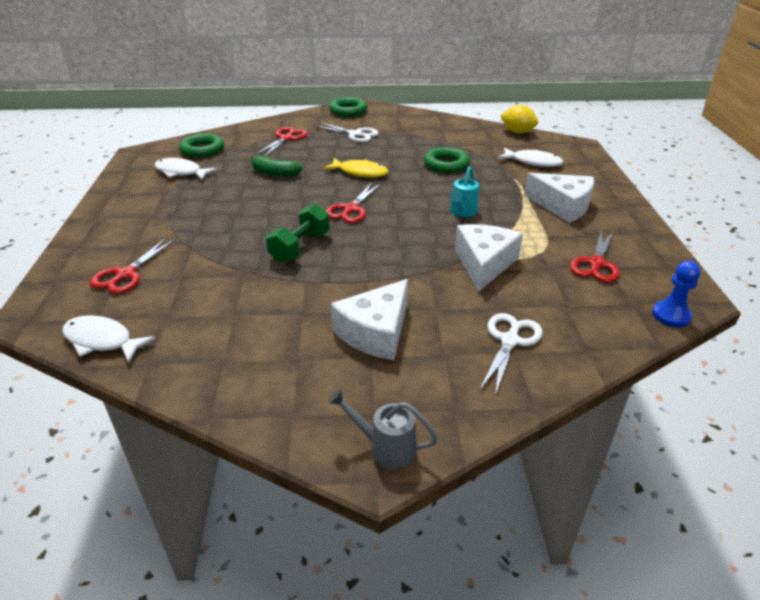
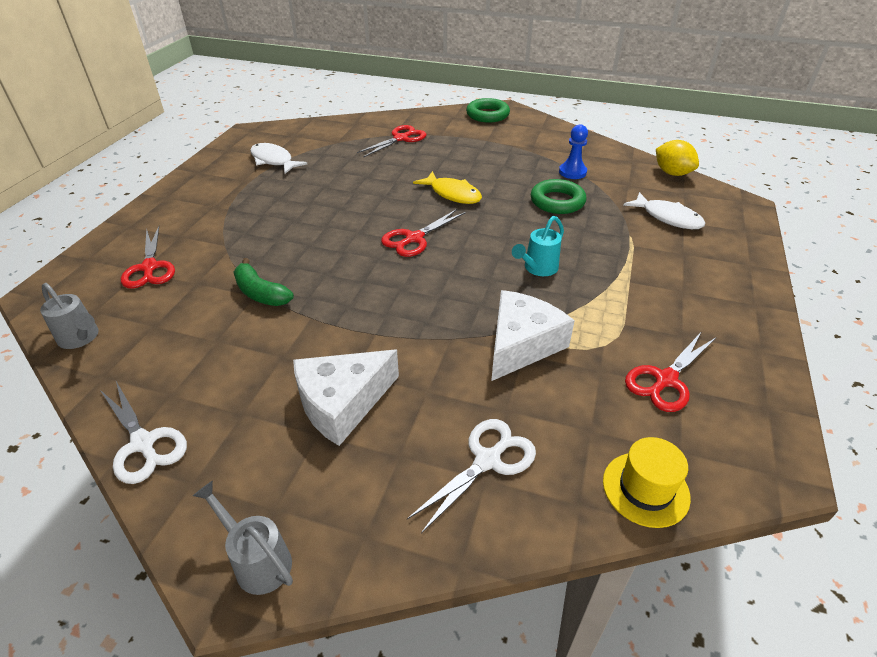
camera: 20 degrees right, 5 degrees up
white fish [62,315,156,363] -> grey watering can [40,283,99,349]
red scissors [90,238,176,294] -> red scissors turned 60 degrees counterclockwise [121,226,175,289]
green ring [179,133,224,158] -> none
green banana [251,155,303,177] -> green banana moved to [233,258,294,306]
green dumbbell [266,204,330,263] -> none
white scissors [313,122,379,142] -> white scissors moved to [100,381,187,484]
white cheese [524,173,594,223] -> none
blue pawn [652,261,701,327] -> blue pawn moved to [559,124,588,179]
none -> yellow hat [603,437,691,528]

